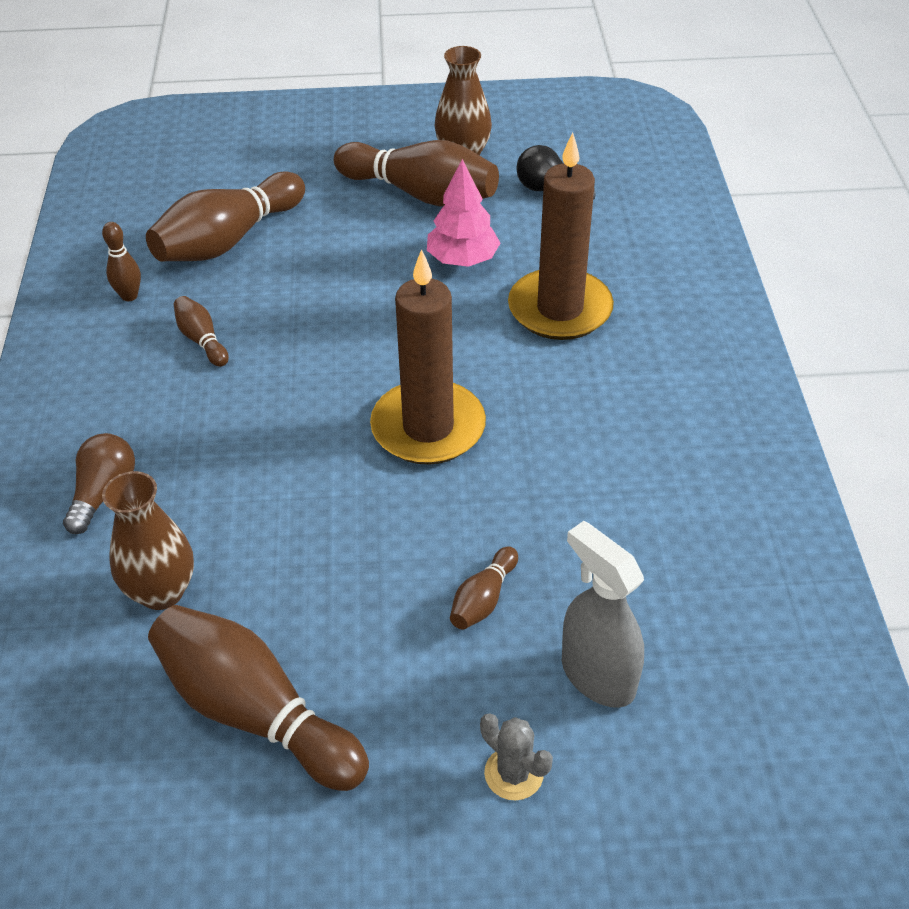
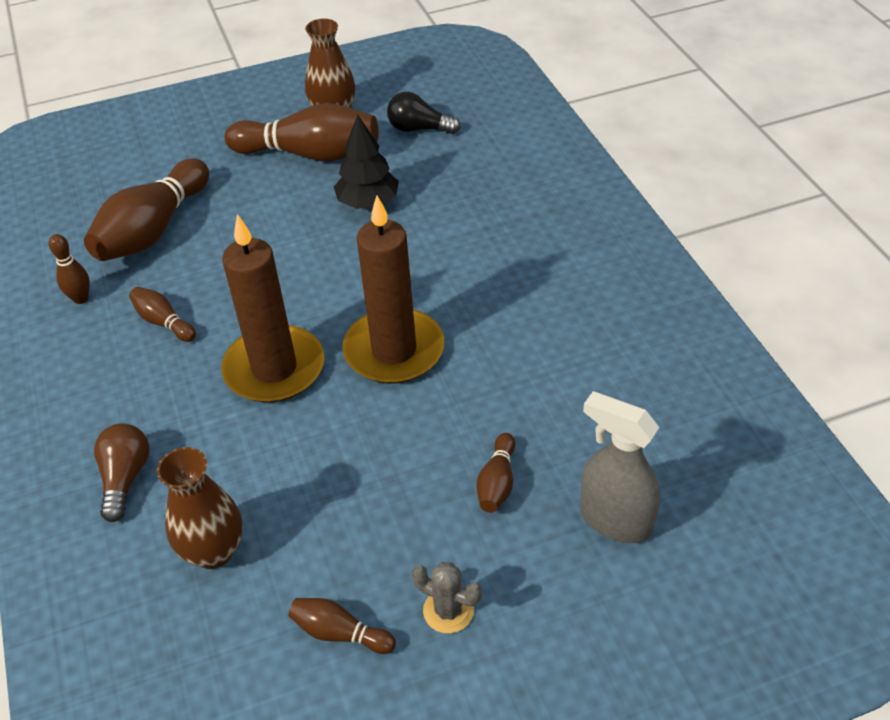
camera: 15 degrees left, 0 degrees up
brown bowling pin [148,605,369,791] -> brown bowling pin [288,598,396,654], size x0.47
pink tree [427,159,501,267] -> black tree [334,115,399,209]
grey cactus [480,713,553,800] -> grey cactus moved to [411,562,482,633]
brown candle [508,132,614,340] -> brown candle moved to [221,214,325,403]

